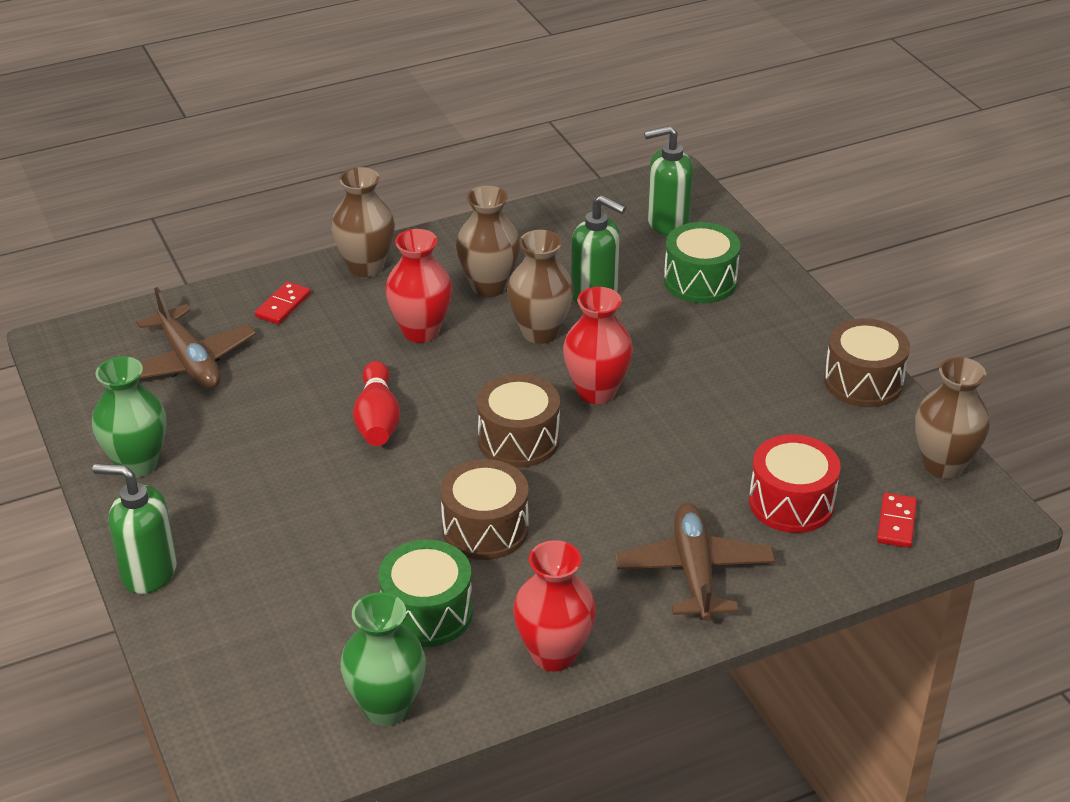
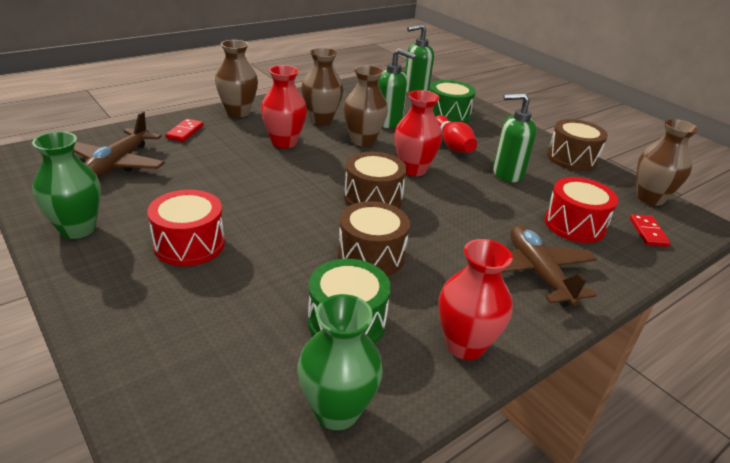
camera: 15 degrees left, 5 degrees down
green soap dispenser [93,464,177,594] -> green soap dispenser moved to [493,93,537,182]
brown plane [137,287,256,388] -> brown plane turned 60 degrees clockwise [74,111,165,177]
red bowling pin [353,361,400,446] -> red bowling pin moved to [436,115,477,153]
none -> red drum [147,190,225,266]

